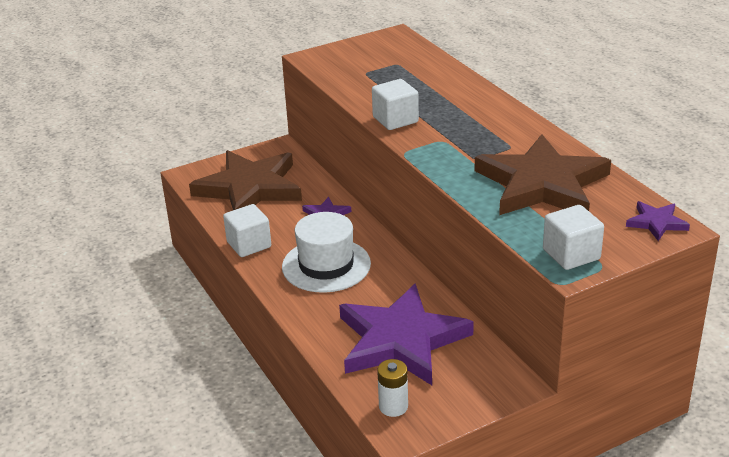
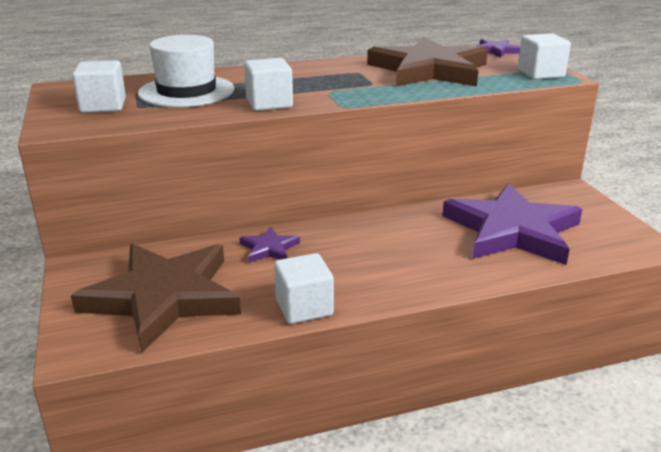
camera: 80 degrees left, 5 degrees down
white hat [282,212,371,293] -> white hat moved to [138,35,234,107]
white battery [377,359,408,417] -> none
none -> white cube [72,60,126,113]

